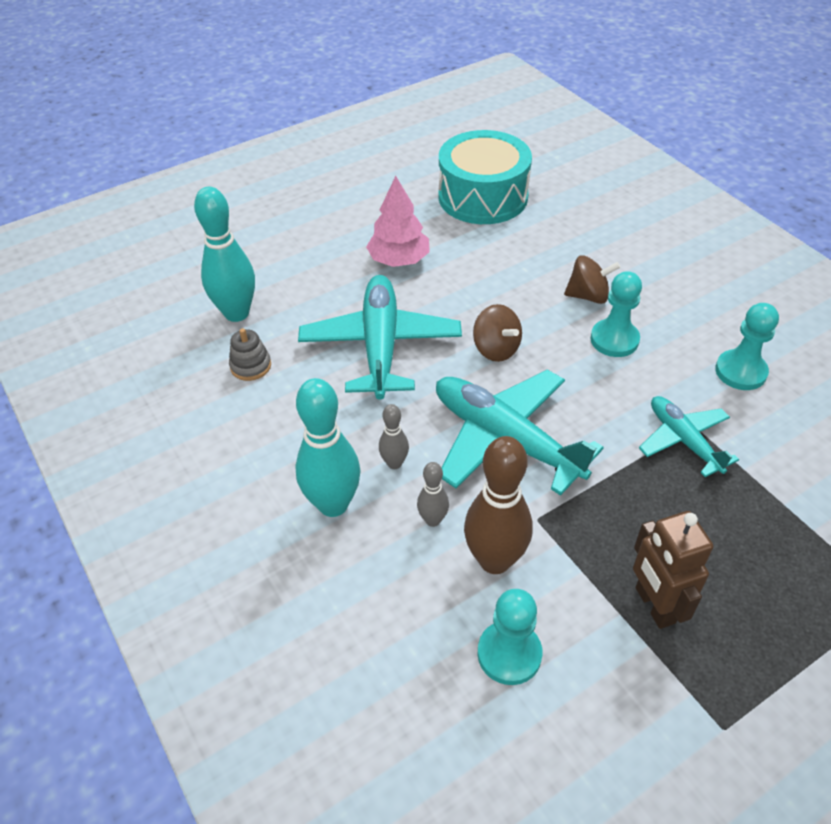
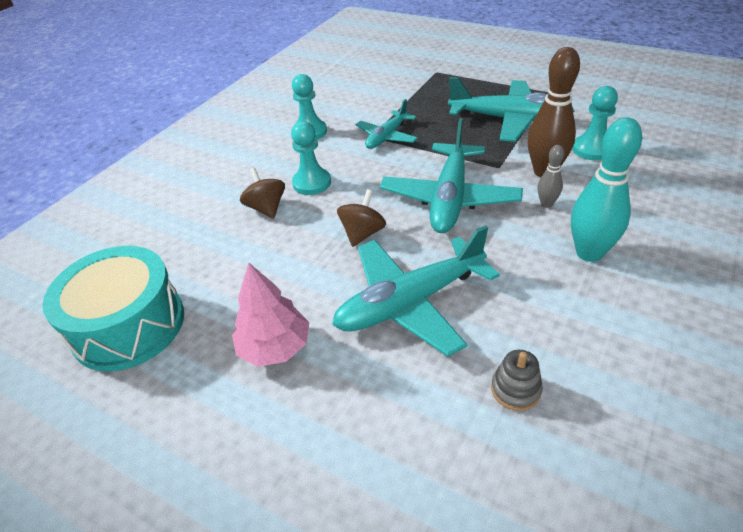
camera: 115 degrees left, 5 degrees down
turquoise bowling pin [194,187,255,322] -> none
grey bowling pin [379,404,409,469] -> none
brown robot [633,511,713,629] -> turquoise plane [448,77,575,142]

